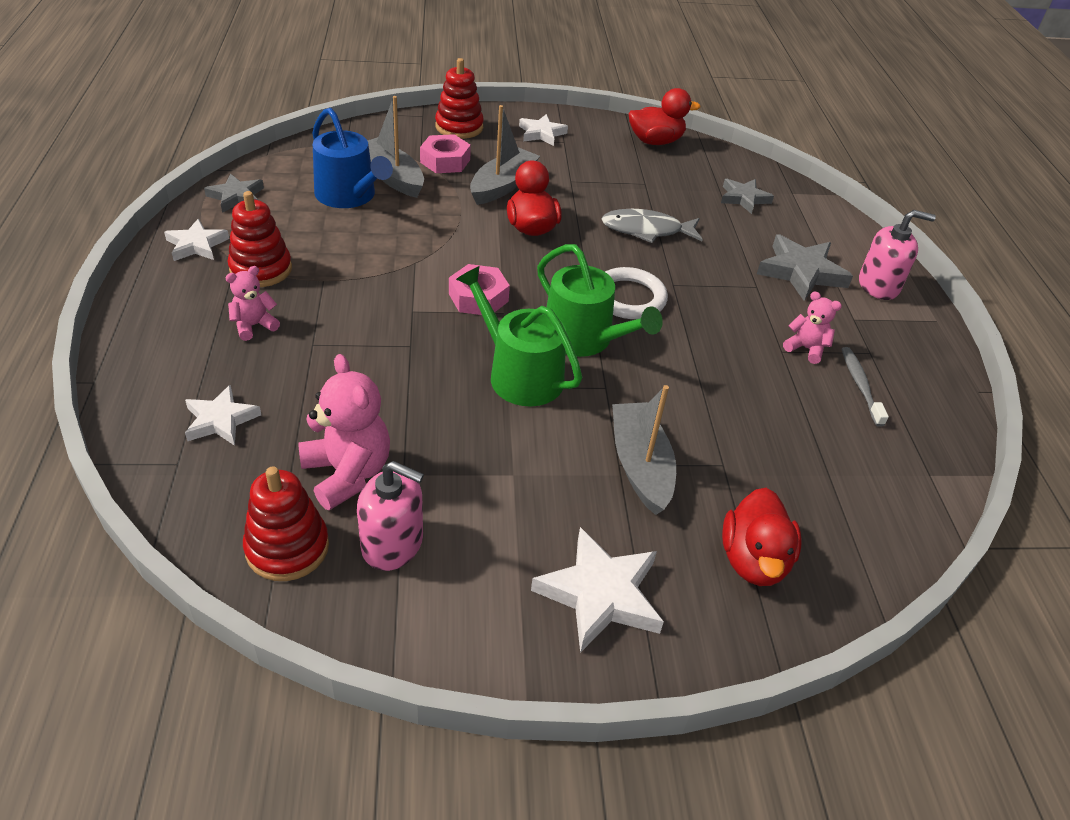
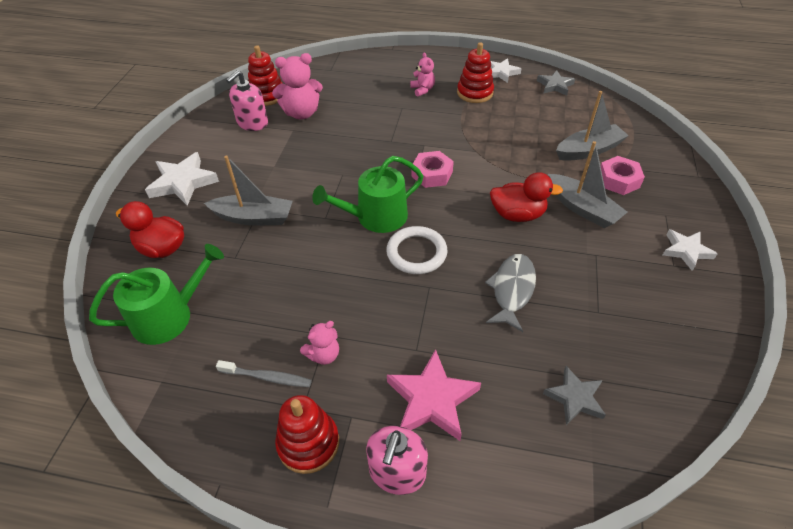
camera: 110 degrees right, 5 degrees up
white star [185,385,261,446] -> none
blue watering can [312,108,393,208] -> none
red stacking toy [435,58,484,139] -> red stacking toy moved to [275,395,339,474]
green watering can [456,266,582,406] -> green watering can moved to [89,244,224,345]
red duck [628,88,700,145] -> none
grey star [757,234,853,301] -> pink star [387,349,481,441]

